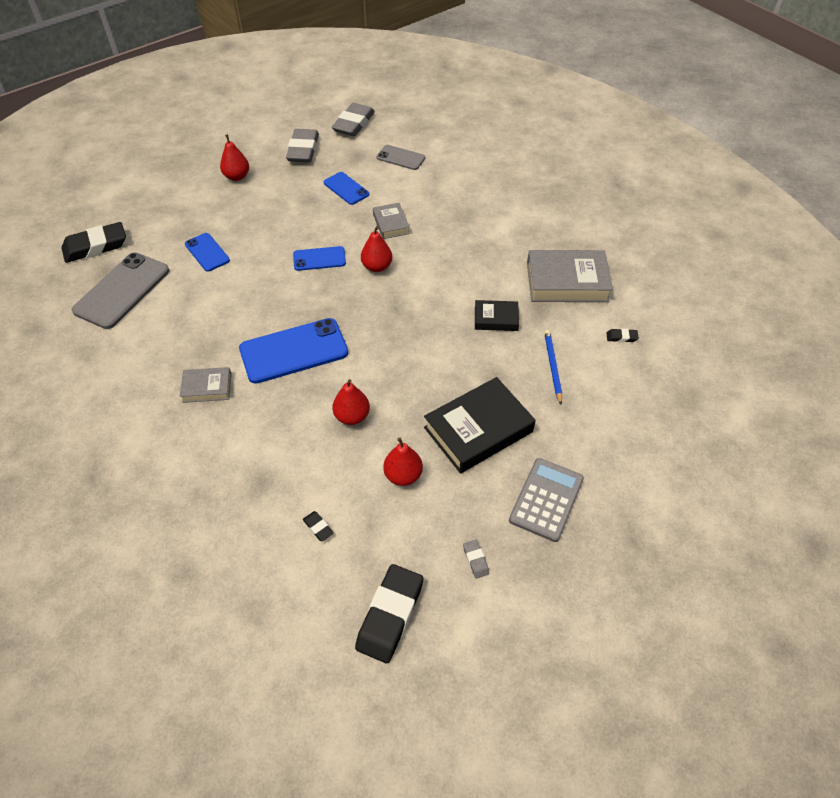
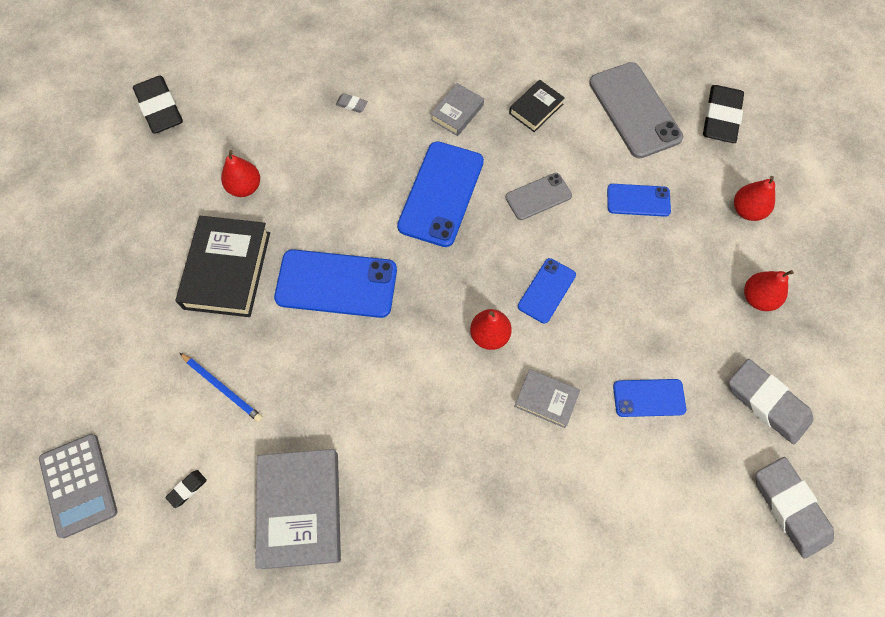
camera: 130 degrees right, 15 degrees up
black eraser [303,511,334,541] -> none
red pear [332,379,370,425] -> red pear moved to [734,176,775,221]
grey phone [377,145,425,170] -> grey phone moved to [505,173,572,220]
grey eraser [463,540,489,579] -> grey eraser moved to [336,93,368,113]
black book [475,300,519,331] -> black book moved to [509,80,565,132]
grey calculator [509,458,584,542] -> grey calculator moved to [39,434,117,538]
grey book [527,250,613,302] -> grey book turned 45 degrees counterclockwise [255,449,341,569]
none -> blue phone [274,249,397,318]

